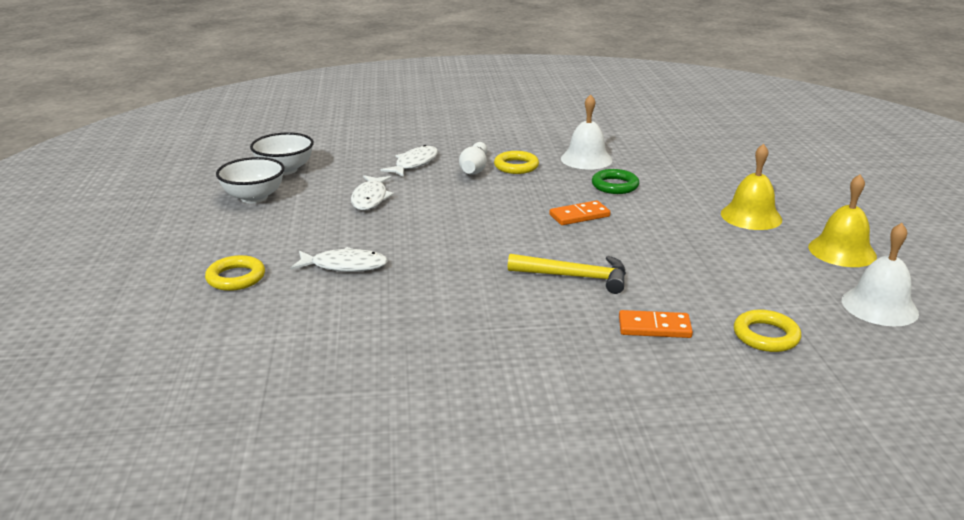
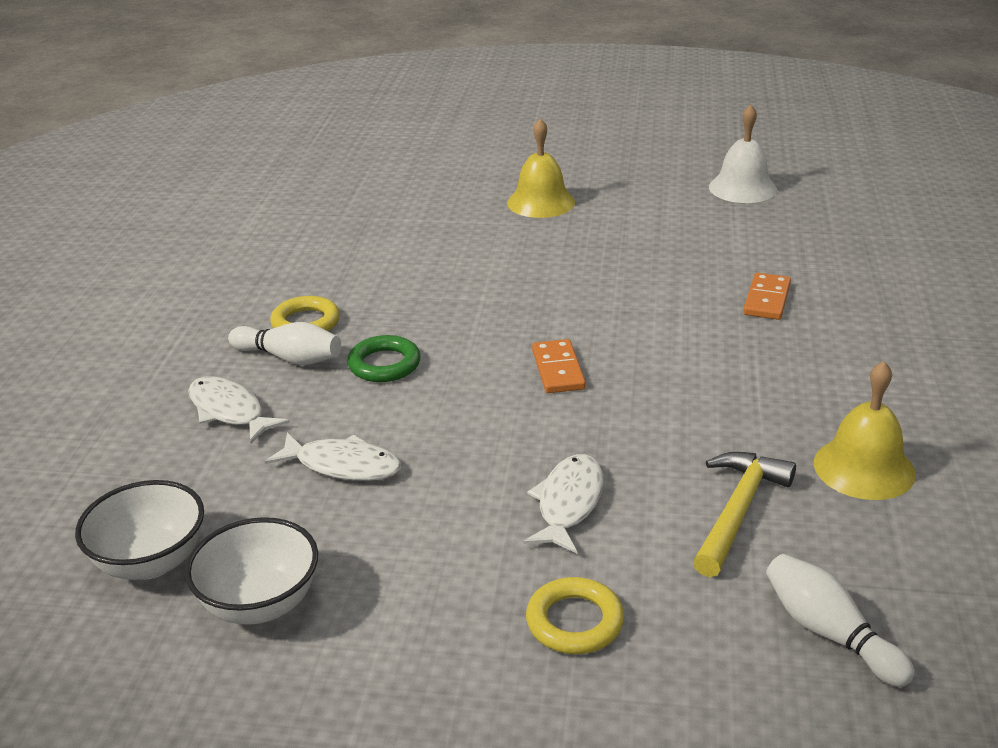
camera: 75 degrees left, 5 degrees up
yellow hammer [508,254,626,294] -> yellow hammer moved to [693,452,796,577]
orange domino [549,200,610,225] -> orange domino moved to [532,339,586,393]
white bell [561,94,613,170] -> none
green ring [592,169,639,194] -> green ring moved to [347,335,421,382]
yellow ring [734,310,801,352] -> none
yellow bell [808,174,877,267] -> yellow bell moved to [814,361,916,500]
none -> white bowling pin [766,554,915,687]

